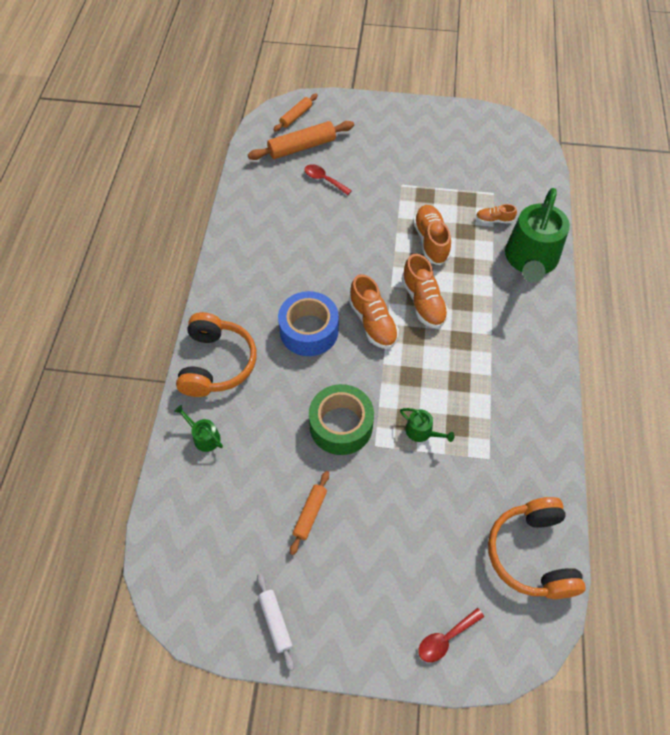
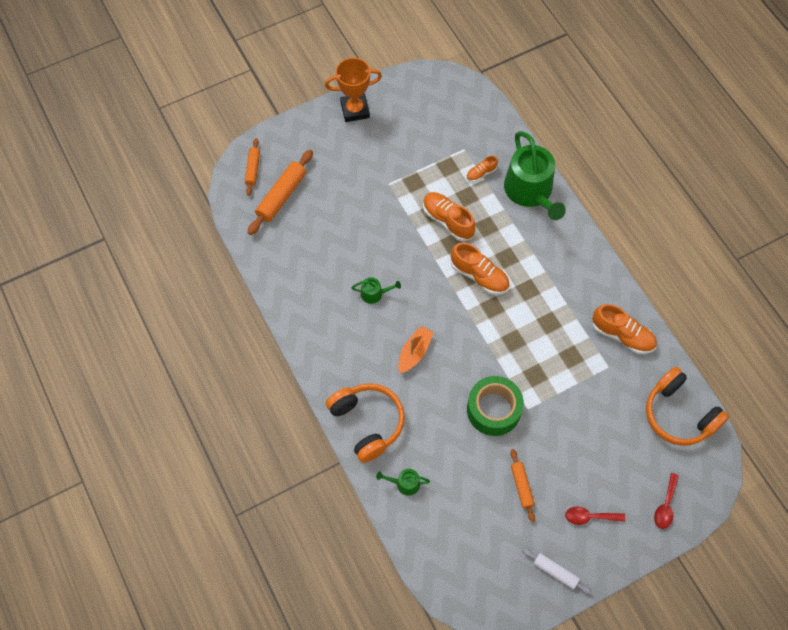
camera: 35 degrees left, 5 degrees up
blue tape [278,291,339,356] -> orange boat [398,326,434,373]
red spoon [304,164,352,195] -> red spoon moved to [565,506,625,525]
orange shoe [349,274,399,349] -> orange shoe moved to [592,304,657,354]
green watering can [400,408,455,442] -> green watering can moved to [351,277,401,304]
none -> orange trophy [325,57,382,122]

